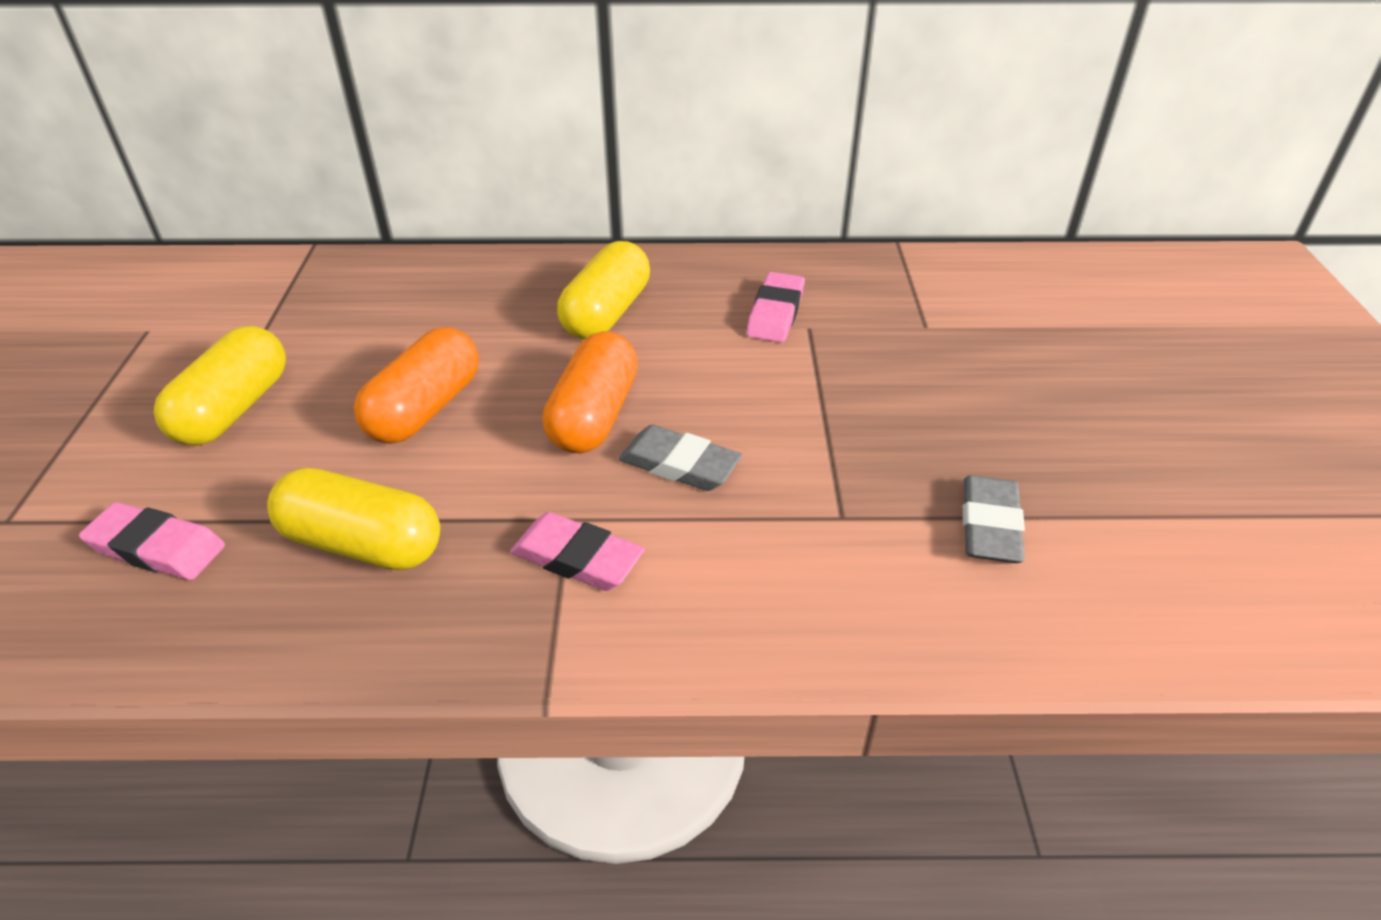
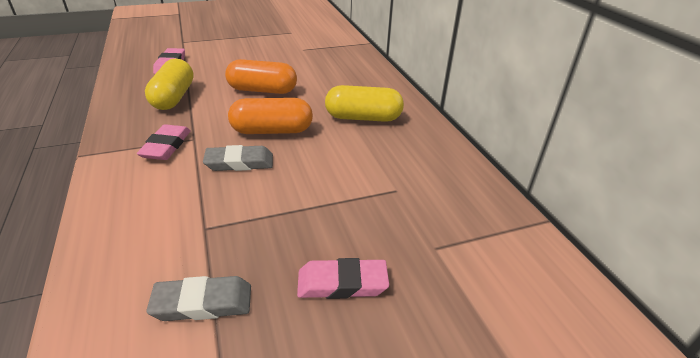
camera: 70 degrees right, 5 degrees down
yellow capsule [154,326,286,446] -> none
grey eraser [619,425,742,491] -> grey eraser turned 75 degrees clockwise [203,145,273,171]
pink eraser [746,272,805,342] -> pink eraser moved to [297,258,389,299]

